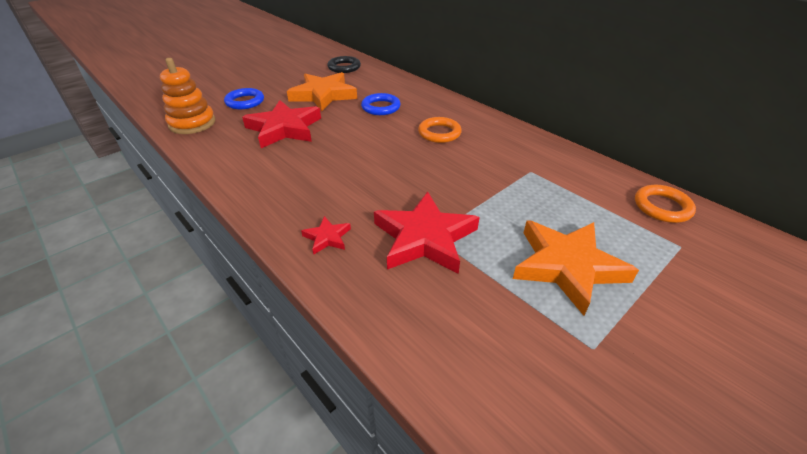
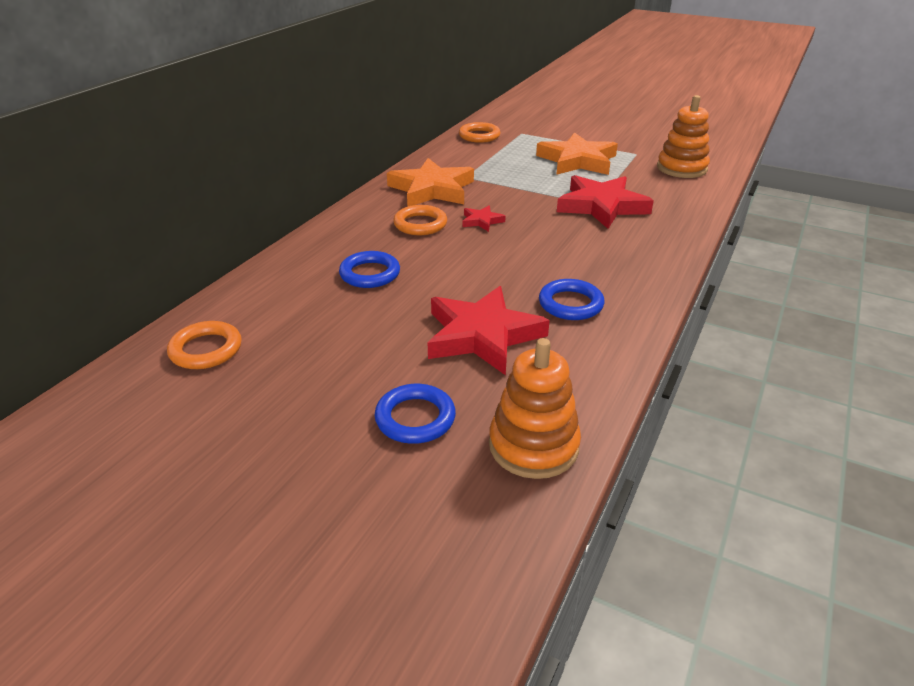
camera: 110 degrees left, 5 degrees down
orange star [287,72,357,111] -> orange star moved to [387,158,474,207]
red star [301,216,351,255] -> red star moved to [463,205,506,232]
black ring [327,56,361,73] -> orange ring [167,321,242,369]
none -> blue ring [539,279,604,320]
none -> orange stacking toy [657,95,710,178]

